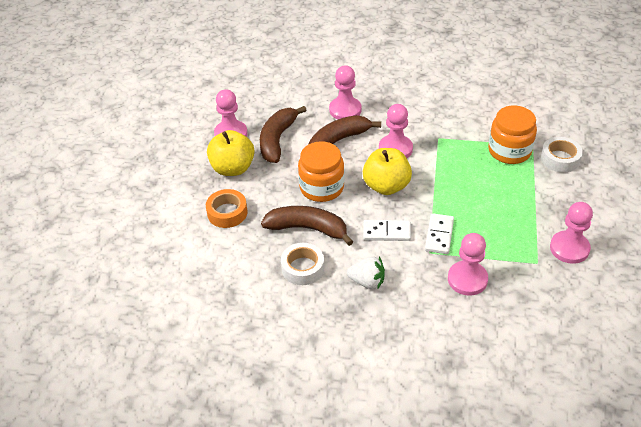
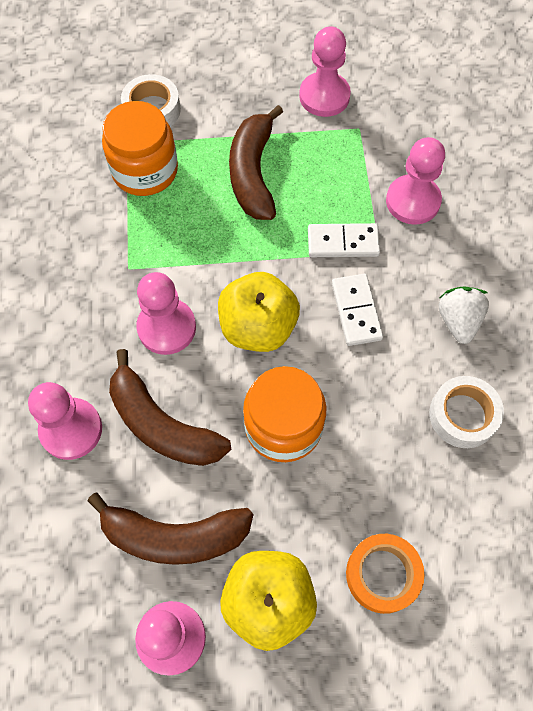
camera: 105 degrees left, 20 degrees up
brown banana [261,206,353,246] -> brown banana moved to [229,105,283,220]

